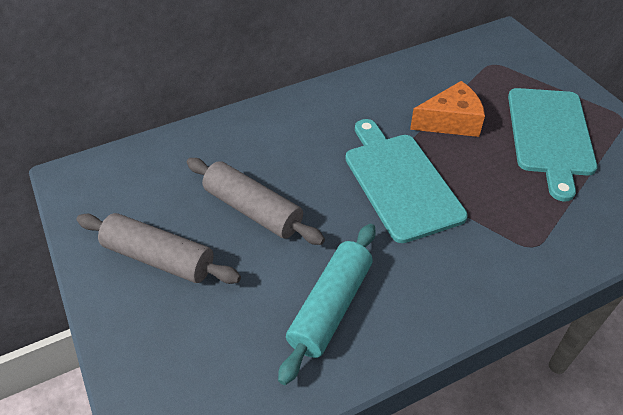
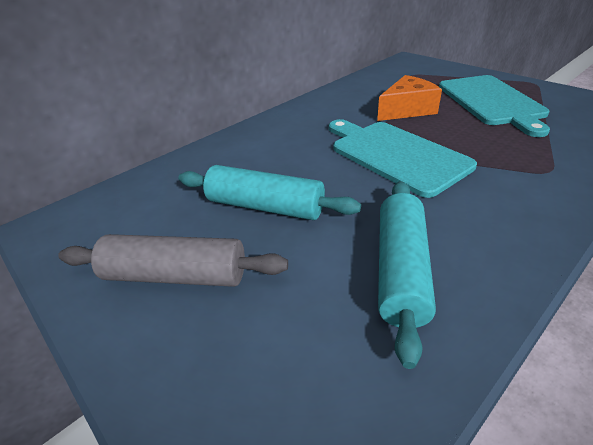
camera: 15 degrees left, 10 degrees down
grey rolling pin [187,158,325,245] -> turquoise rolling pin [178,165,361,220]

